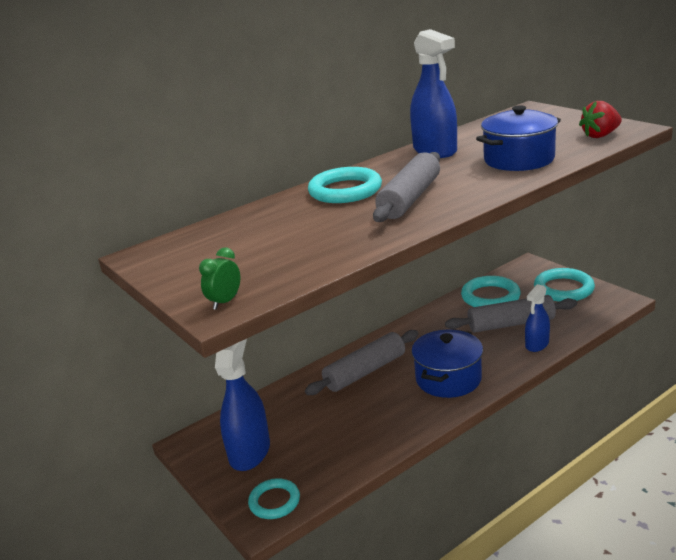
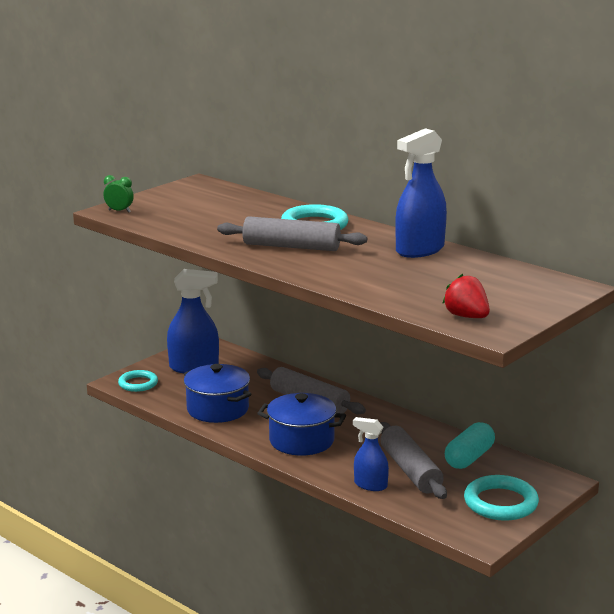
camera: 75 degrees right, 5 degrees down
turquoise ring [461,276,520,307] -> turquoise capsule [445,422,495,469]
blue pot [476,105,561,171] -> blue pot moved to [184,364,251,423]

